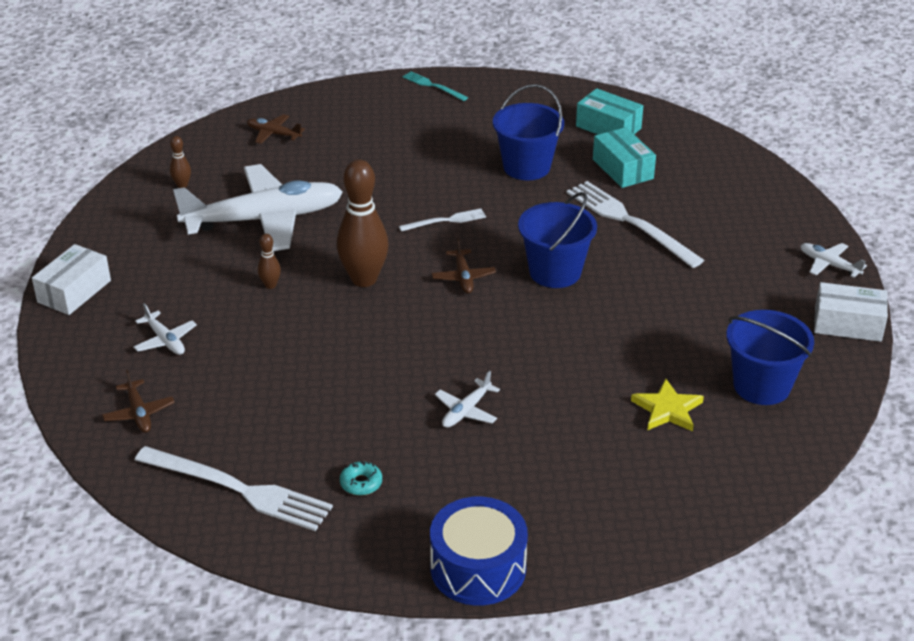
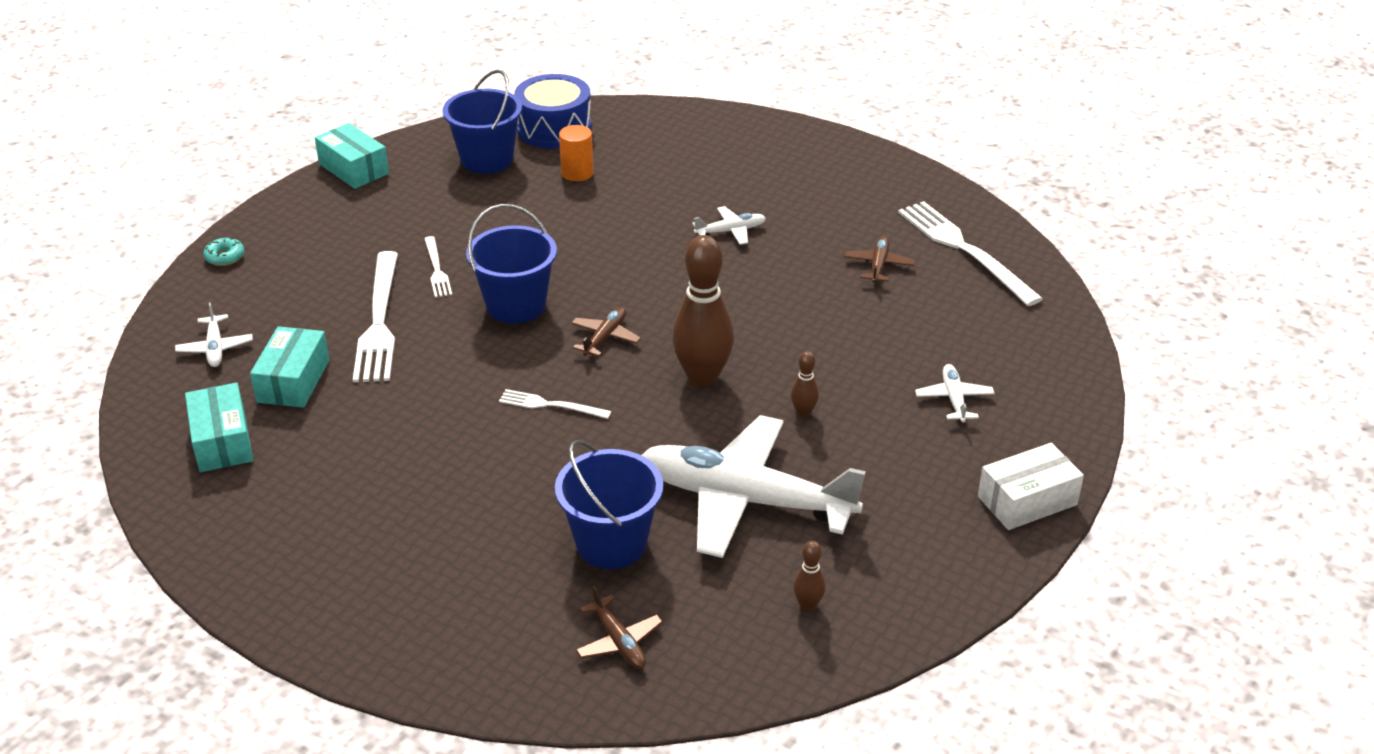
camera: 145 degrees left, 0 degrees up
brown plane [102,370,175,433] -> brown plane moved to [844,236,915,283]
turquoise donut [340,461,382,496] -> turquoise donut moved to [203,237,244,266]
turquoise fork [402,71,468,101] -> none
blue drum [430,497,528,606] -> blue drum moved to [514,74,592,148]
blue bucket [493,84,564,180] -> blue bucket moved to [555,440,663,569]
yellow star [631,378,704,431] -> orange cylinder [559,125,594,181]
white plane [800,243,867,278] -> white plane moved to [175,302,253,367]
white box [814,282,888,342] -> turquoise box [315,123,389,189]
none -> white fork [424,236,452,298]

